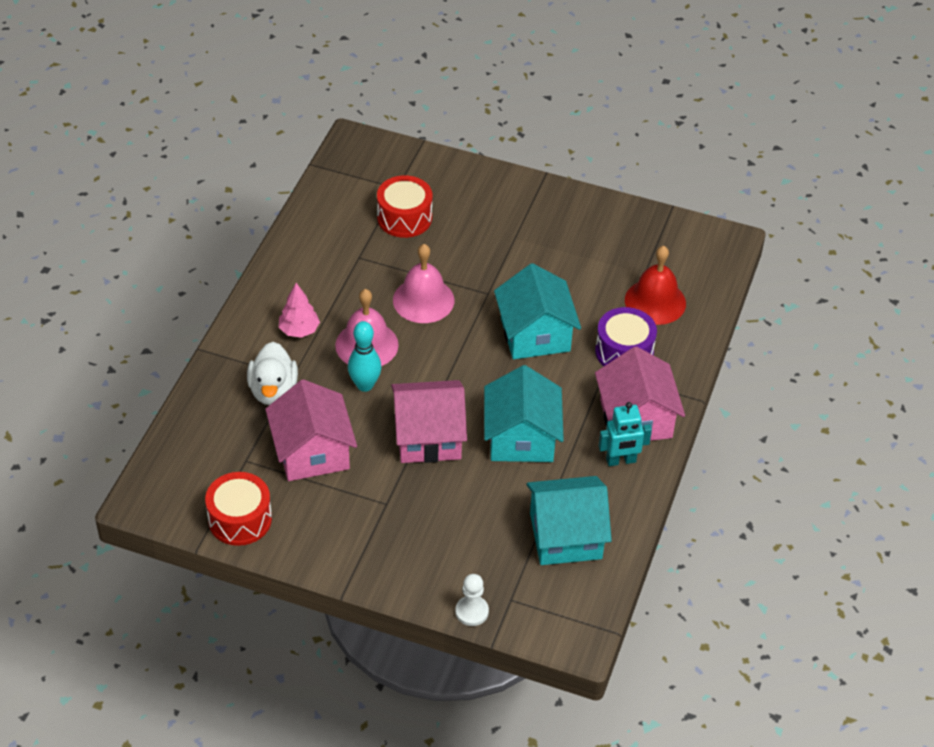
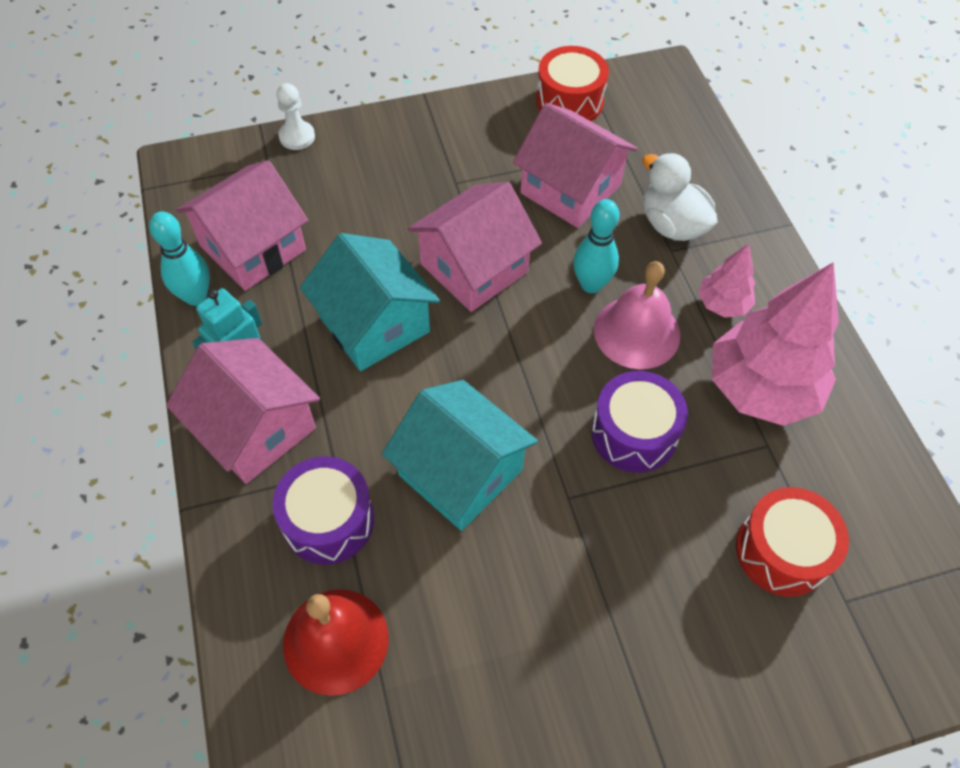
camera: 145 degrees right, 10 degrees up
pink bell [393,244,454,323] -> purple drum [591,371,688,473]
turquoise house [526,476,612,565] -> pink house [176,160,308,291]
none -> turquoise bowling pin [149,211,210,306]
none -> pink tree [712,262,839,426]

